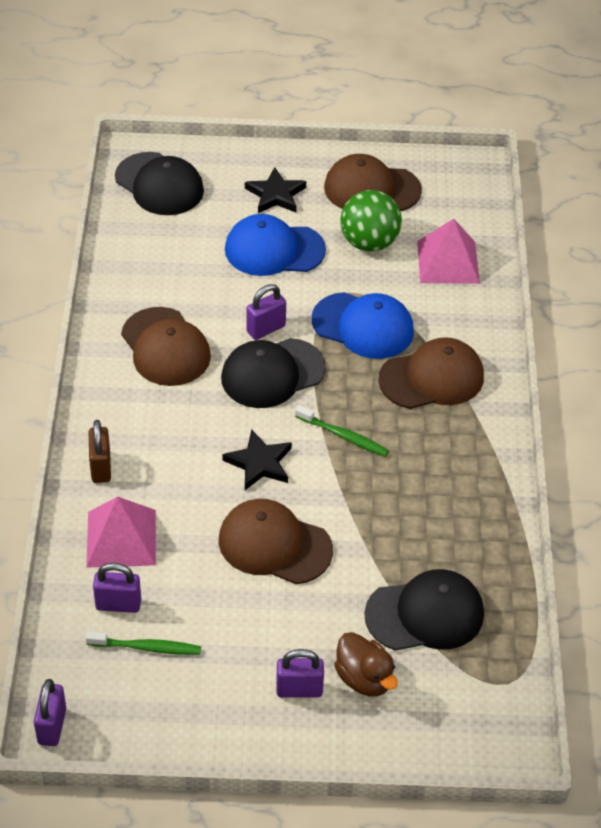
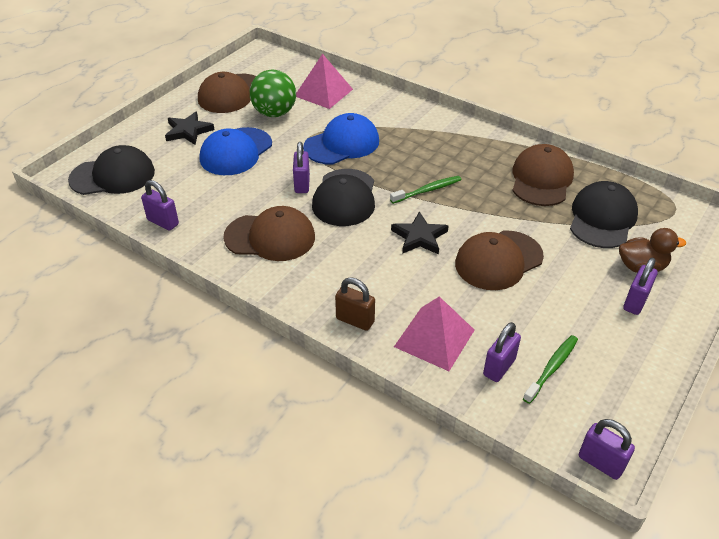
camera: 55 degrees left, 5 degrees down
brown cap [378,337,484,409] -> brown cap moved to [512,144,574,206]
none -> purple padlock [141,180,179,231]

